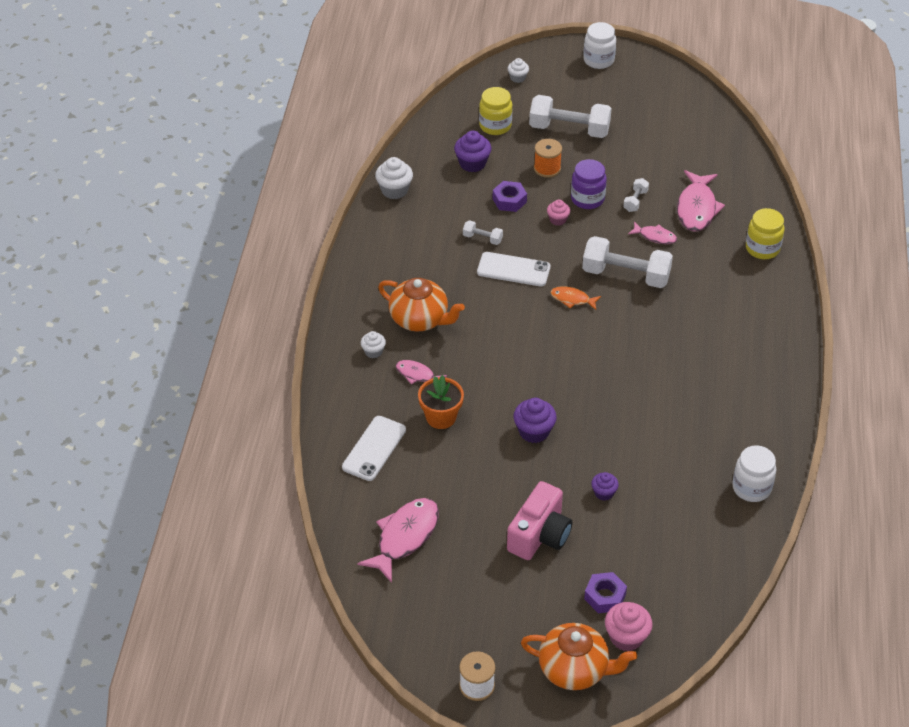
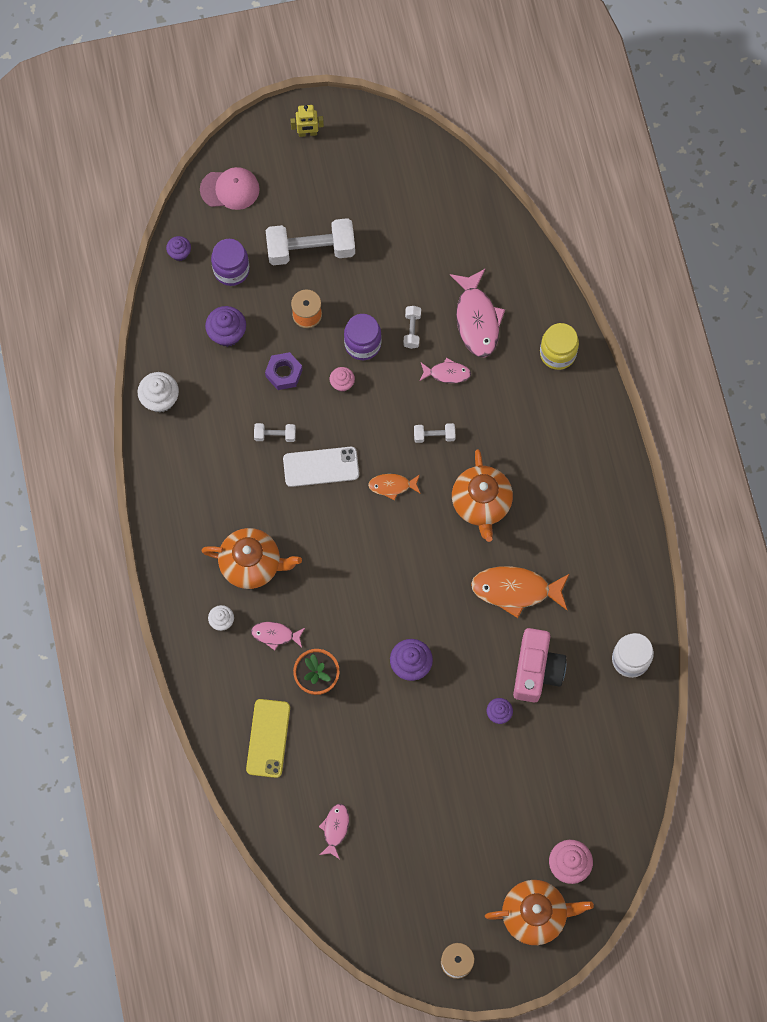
camera: 20 degrees left, 25 degrees up
white phone [342,416,406,481] -> yellow phone [246,699,290,778]
pink fish [357,498,439,583] -> pink fish [319,804,349,859], size x0.54
yellow jar [479,87,512,135] -> purple jar [211,239,250,286]
white cupcake [507,58,529,83] -> pink cap [200,167,260,210]
pink camera [507,481,572,560] -> pink camera moved to [513,628,566,703]
white dumbbell [582,236,673,288] -> white dumbbell [414,423,455,443], size x0.46
white jar [583,22,616,69] -> yellow robot [290,105,324,137]
purple nut [584,572,627,613] -> none
none -> purple cupcake [166,236,191,261]
none -> orange teapot [452,449,513,542]
none -> orange fish [471,566,569,618]

